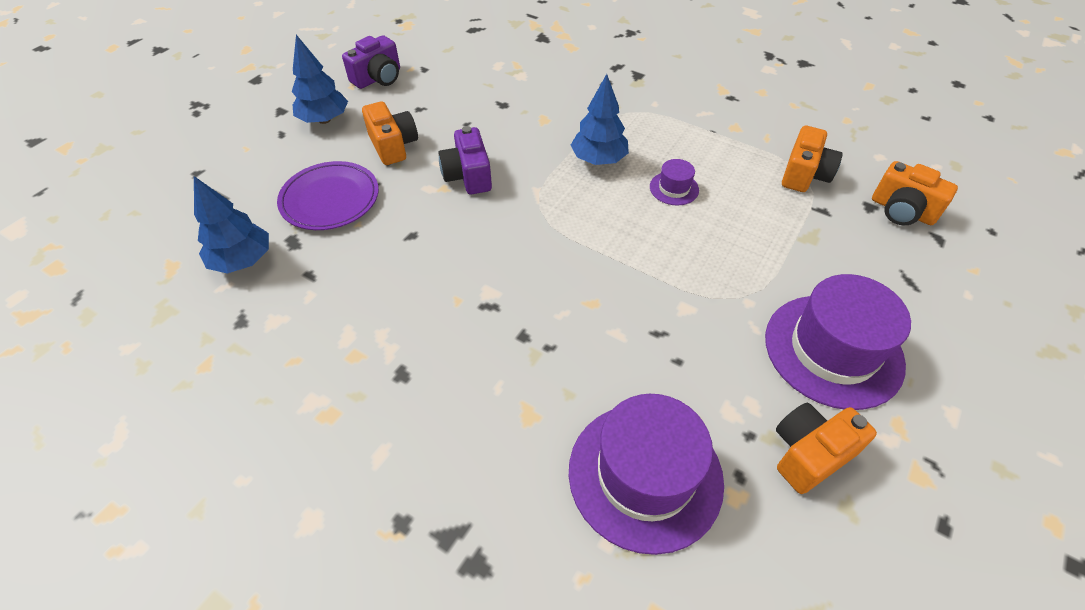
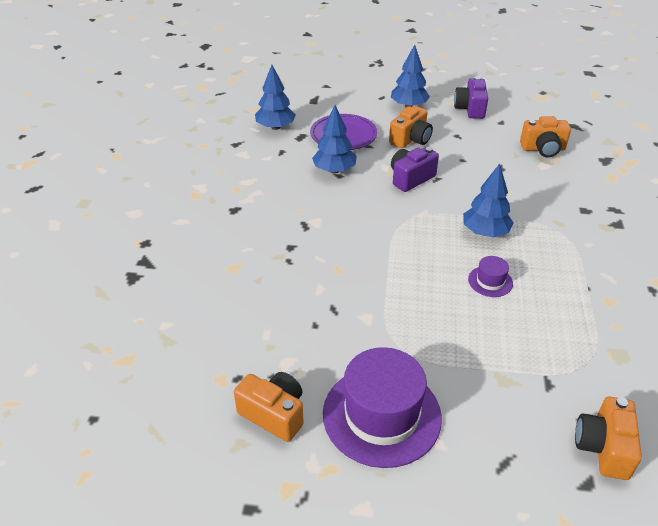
camera: 65 degrees right, 10 degrees down
purple camera [342,35,400,89] -> purple camera turned 75 degrees clockwise [454,76,488,119]
purple hat [569,394,724,555] -> none
orange camera [782,126,843,192] -> orange camera moved to [520,116,571,157]
none -> blue tree [312,105,357,174]

